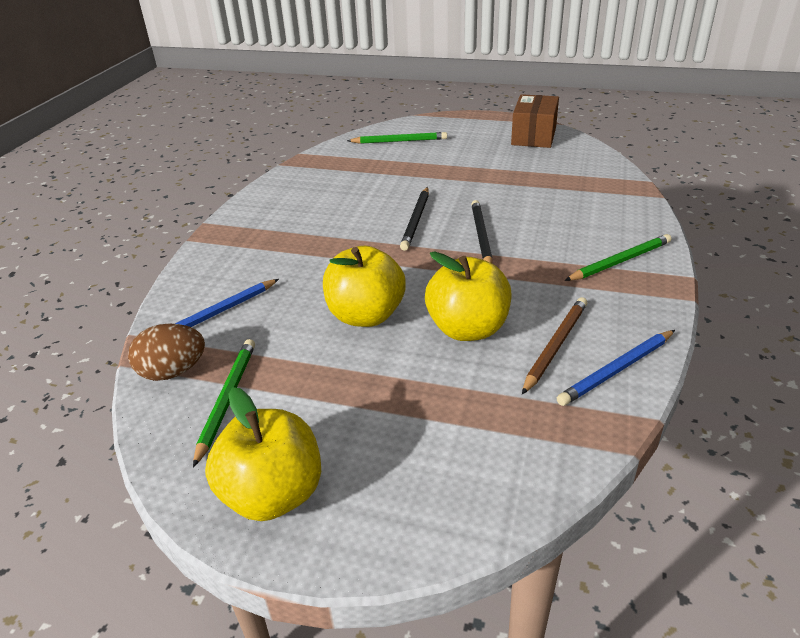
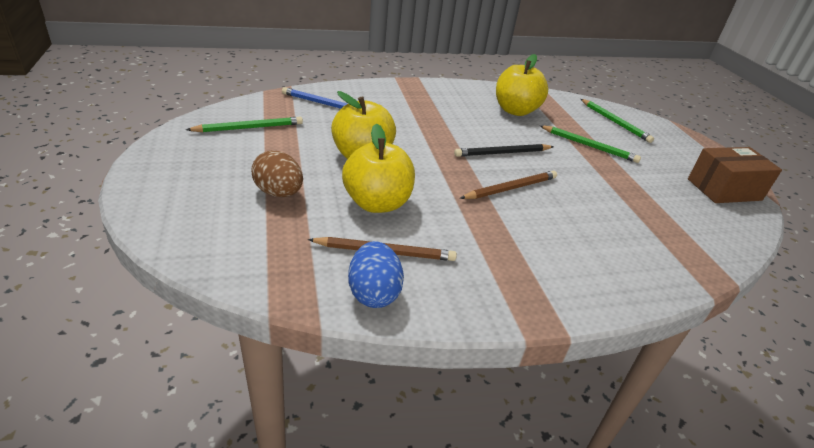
camera: 55 degrees right, 0 degrees up
brown egg [128,323,205,381] -> brown egg moved to [251,150,303,197]
yellow apple [205,387,321,521] -> yellow apple moved to [496,54,548,116]
black pencil [471,200,493,263] -> brown pencil [460,170,557,199]
blue pencil [557,330,675,406] -> blue egg [348,241,404,308]
green pencil [565,234,672,281] -> green pencil moved to [539,125,641,163]

